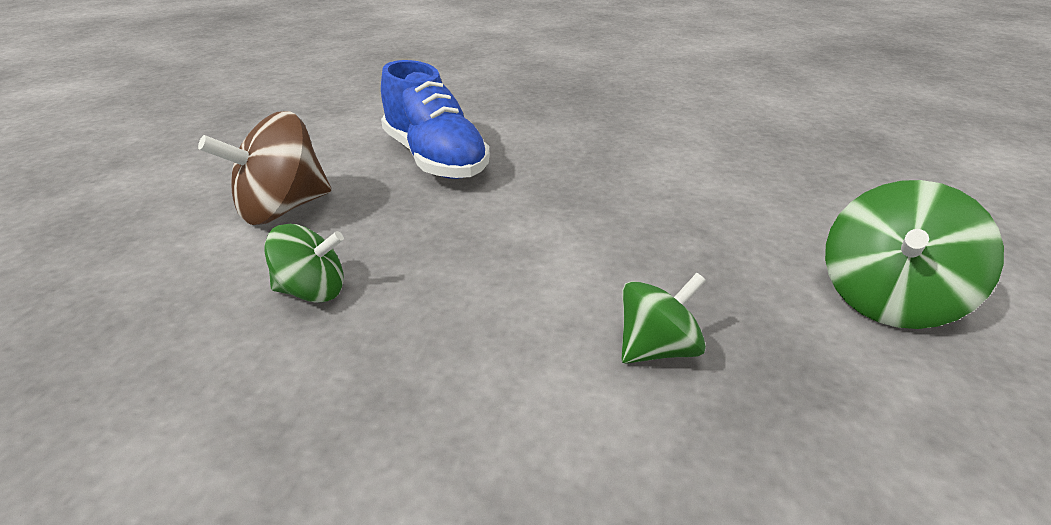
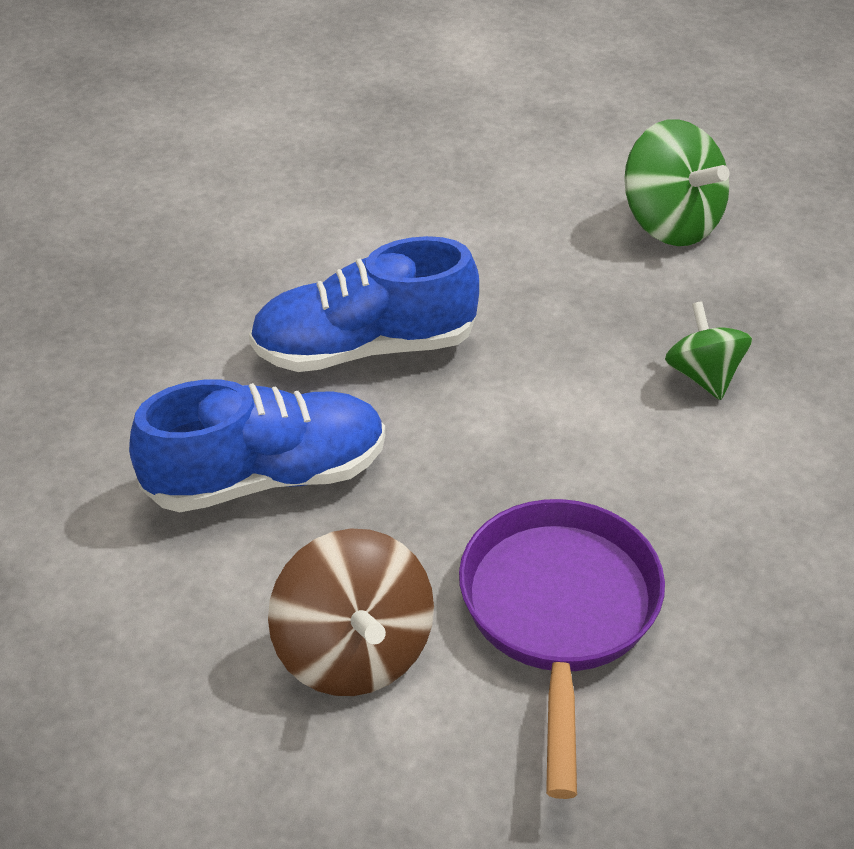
camera: 75 degrees left, 10 degrees up
green spinning top [264,224,344,303] -> purple pan [459,499,665,799]
none -> blue shoe [249,236,479,372]

